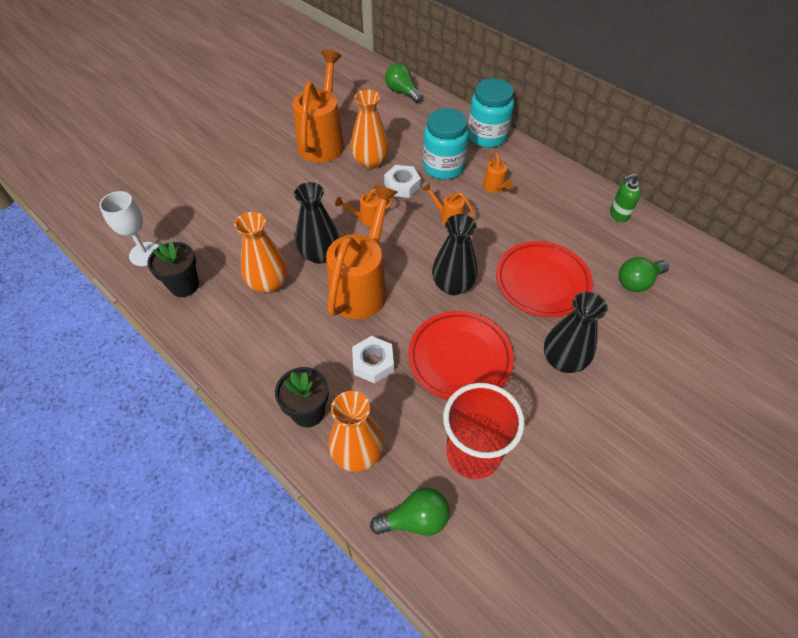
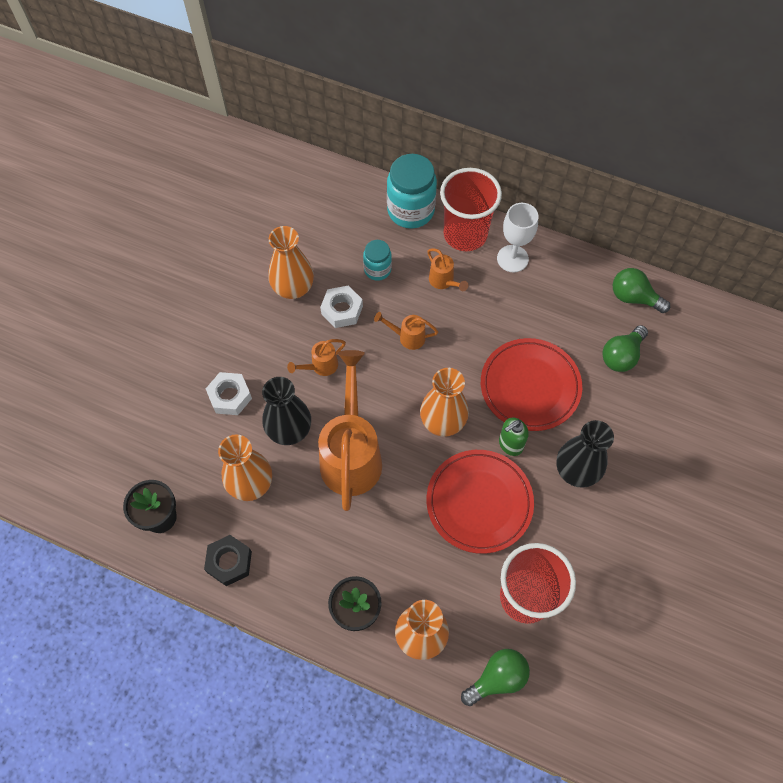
camera: 20 degrees left, 10 degrees up
white goblet [99,191,159,266] -> white goblet moved to [497,203,538,272]
orange watering can [293,50,345,163] -> none
white nut [352,336,394,383] -> white nut moved to [206,372,252,415]
green light bulb [385,63,422,103] -> green light bulb moved to [613,268,670,313]
turquoise jar [423,108,469,179] -> turquoise jar [363,240,392,281], size x0.56
black vase [432,214,478,295] -> orange vase [420,368,469,437]
green soap dispenser [610,173,641,222] -> green soap dispenser moved to [499,417,529,456]
none -> black nut [204,535,252,586]
none -> red cup [440,168,502,251]

